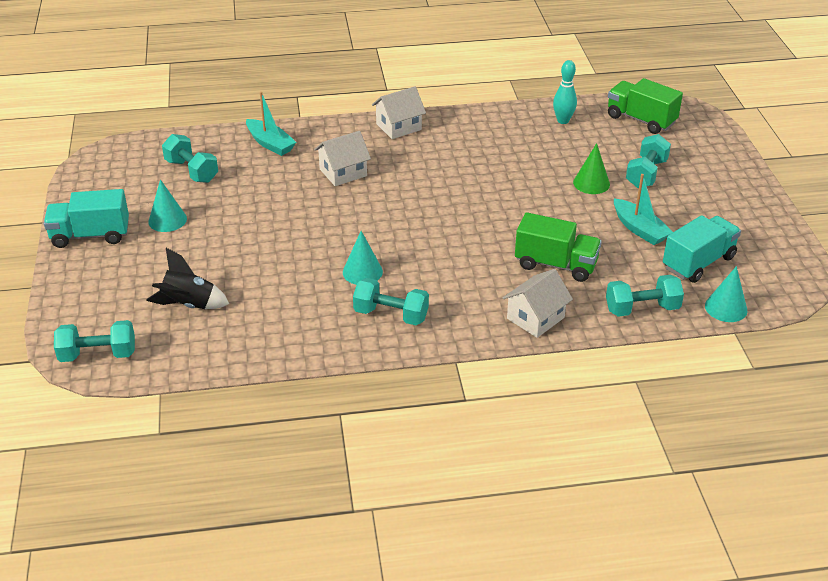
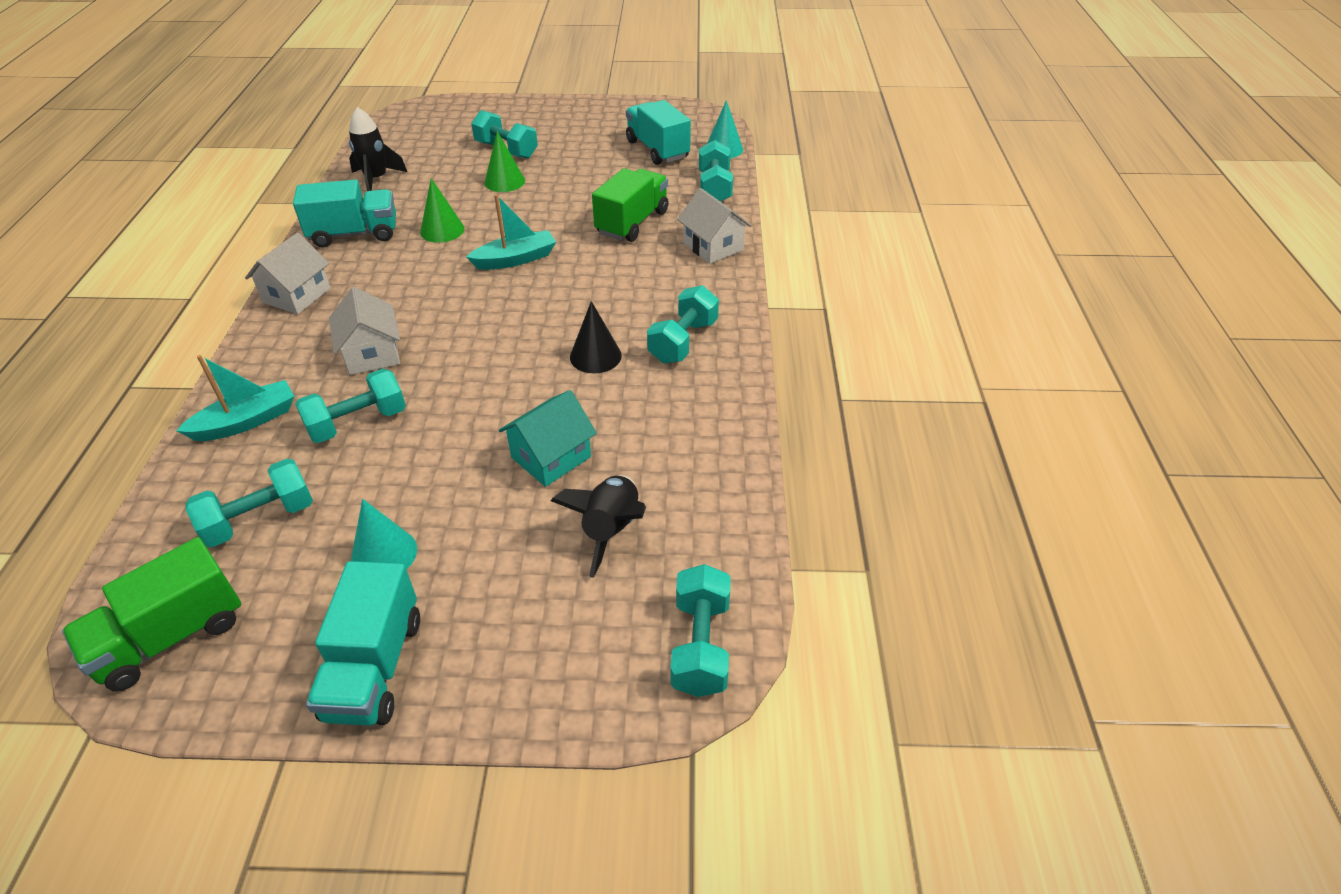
camera: 80 degrees left, 5 degrees up
turquoise cone [343,231,383,285] -> black cone [570,301,622,373]
white house [372,86,426,139] -> white house turned 45 degrees clockwise [245,233,331,314]
turquoise bowling pin [553,60,577,124] -> black rocket [349,107,407,191]
green truck [608,78,683,134] -> green truck moved to [62,537,241,692]
turquoise boat [614,174,673,245] -> turquoise boat moved to [466,194,556,270]
none -> turquoise truck [293,180,396,247]
none -> turquoise dumbbell [295,369,406,443]
none -> green cone [420,178,464,243]
none -> turquoise house [499,390,597,487]

